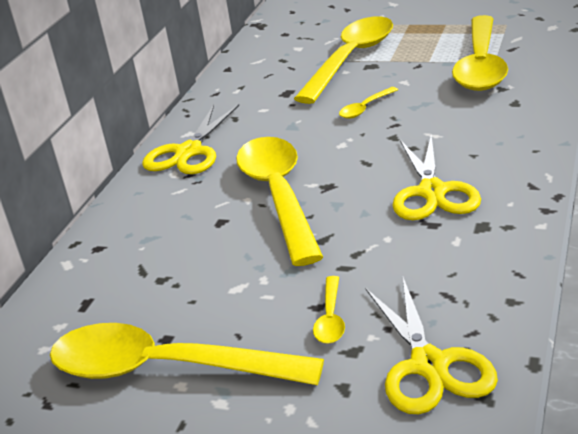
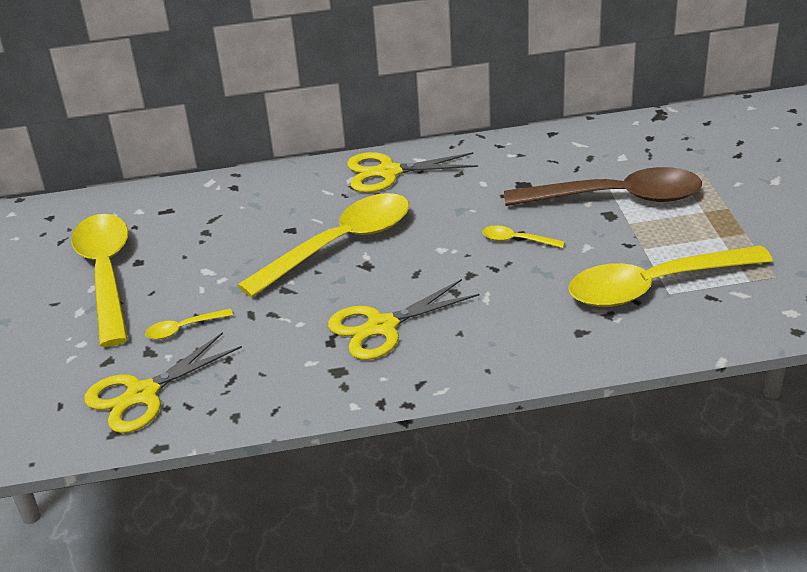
camera: 60 degrees right, 5 degrees up
yellow spoon [294,16,393,104] -> brown spoon [504,167,702,206]

